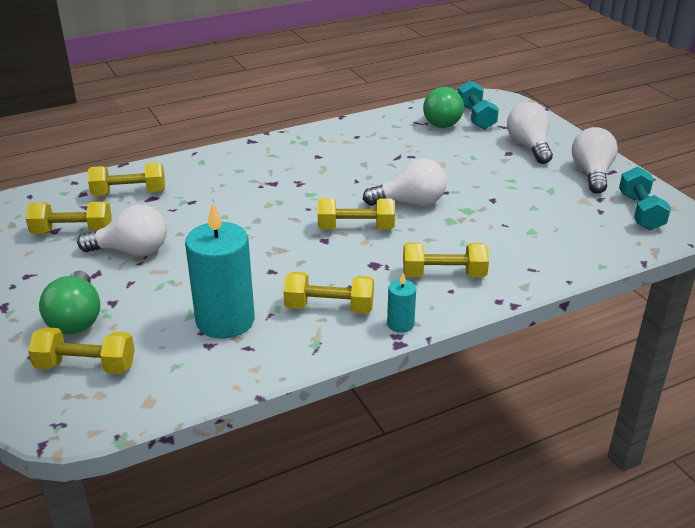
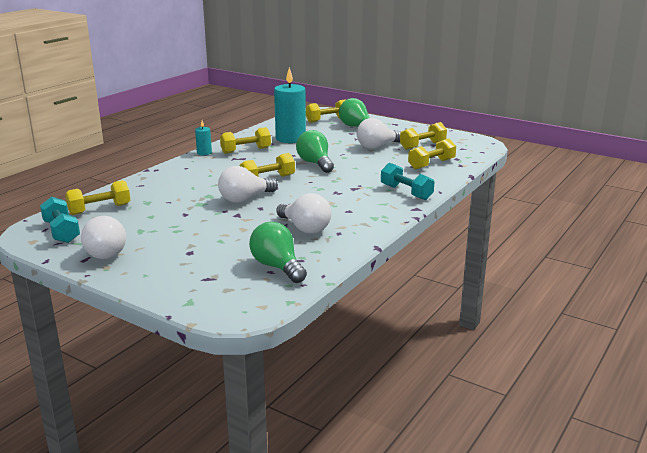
camera: 150 degrees right, 10 degrees down
yellow dumbbell [403,243,489,277] -> yellow dumbbell moved to [65,180,130,215]
turquoise dumbbell [458,80,499,129] -> turquoise dumbbell moved to [381,163,435,200]
white light bulb [507,102,553,164] -> white light bulb moved to [276,193,331,234]
none -> green light bulb [296,130,334,173]

